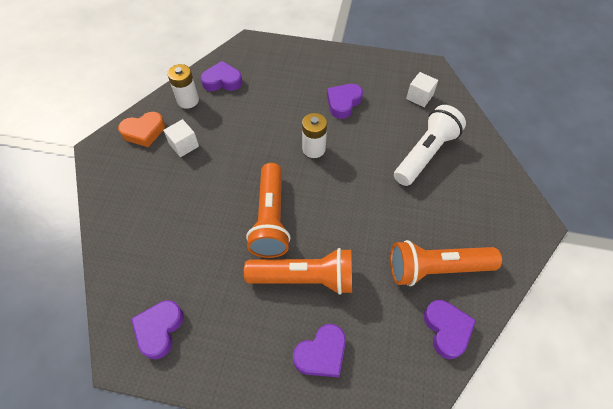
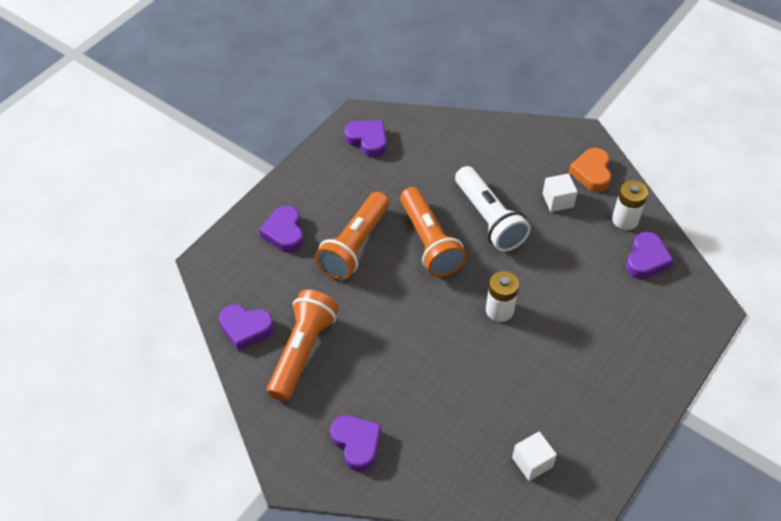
camera: 115 degrees right, 5 degrees down
orange flashlight [246,163,291,258] -> orange flashlight turned 135 degrees counterclockwise [400,187,466,277]
purple heart [327,84,363,119] -> purple heart moved to [330,415,381,472]
white flashlight [394,105,466,186] -> white flashlight moved to [455,166,531,252]

